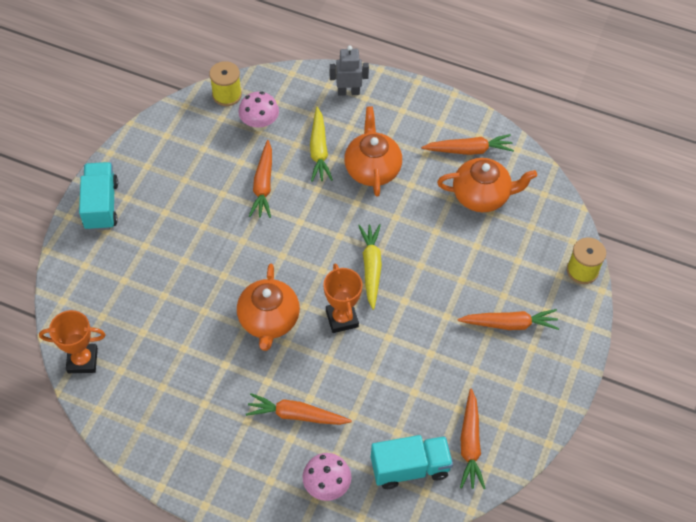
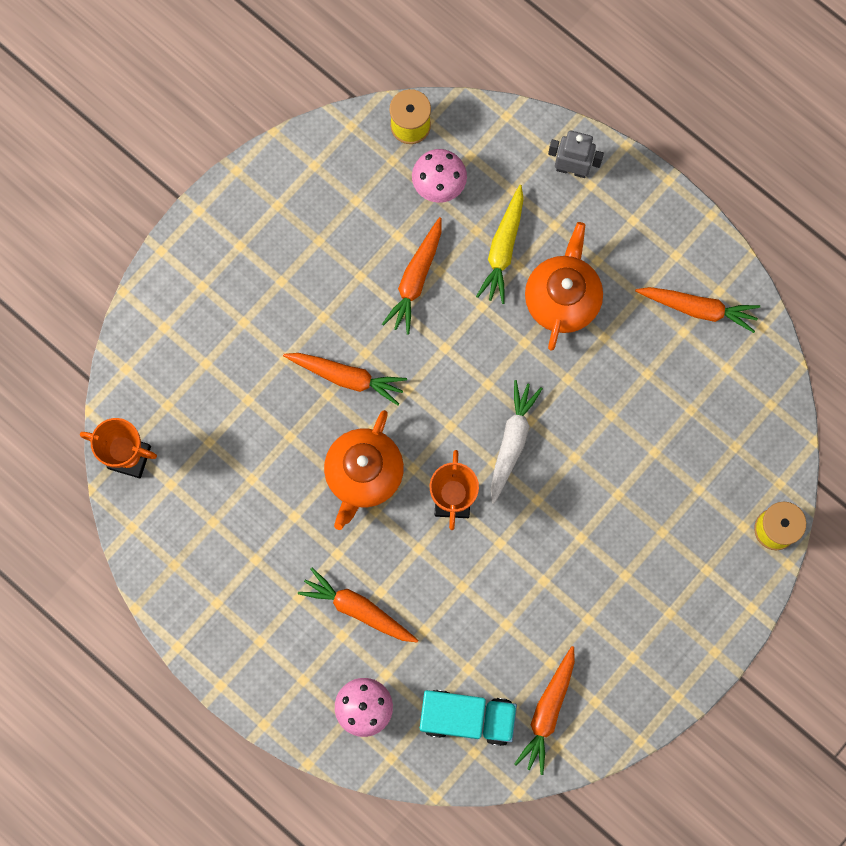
camera: 20 degrees right, 20 degrees up
turquoise truck [79,162,118,231] -> none
yellow carrot [358,224,382,310] -> white carrot [491,380,543,504]
orange teapot [437,158,537,212] -> none
orange carrot [458,309,559,330] -> orange carrot moved to [283,353,407,405]

